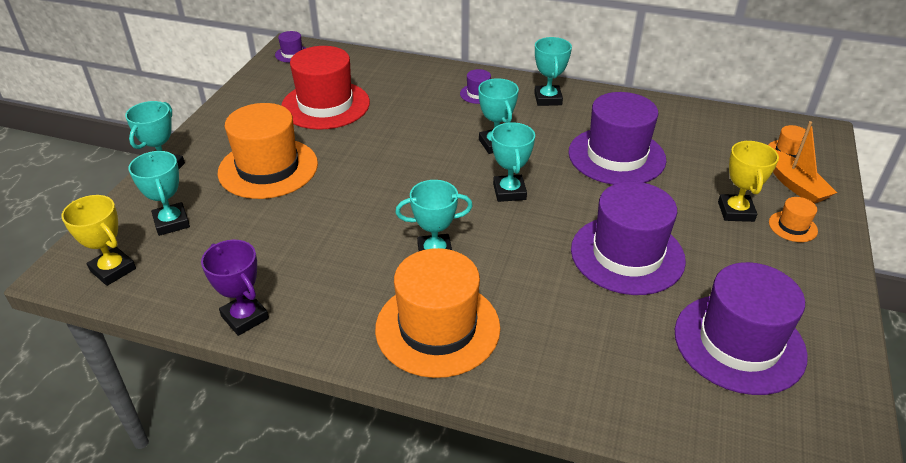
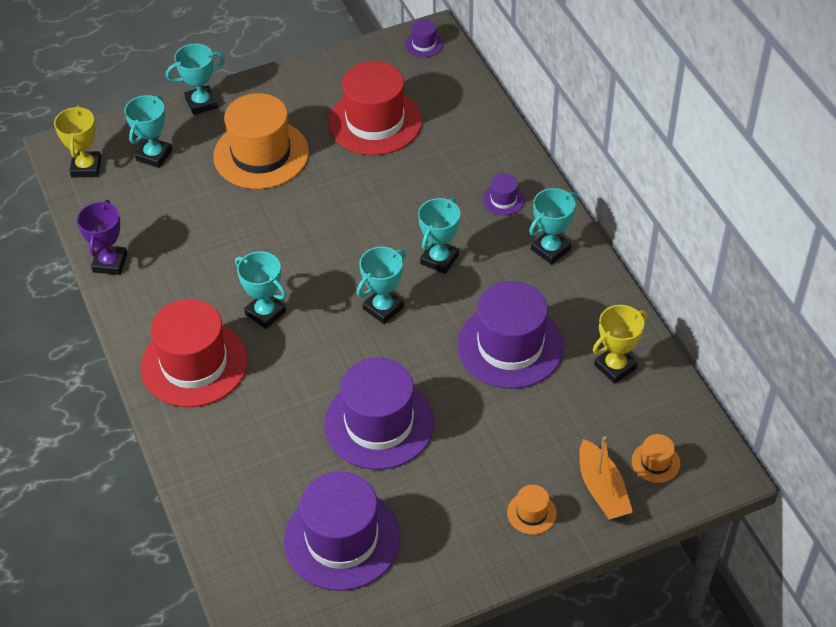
camera: 50 degrees right, 10 degrees up
orange hat [375,248,500,378] -> red hat [141,299,248,407]
yellow trophy [718,141,779,222] -> yellow trophy moved to [593,305,647,384]
orange boat [773,121,837,203] -> orange boat turned 45 degrees counterclockwise [579,436,633,520]

